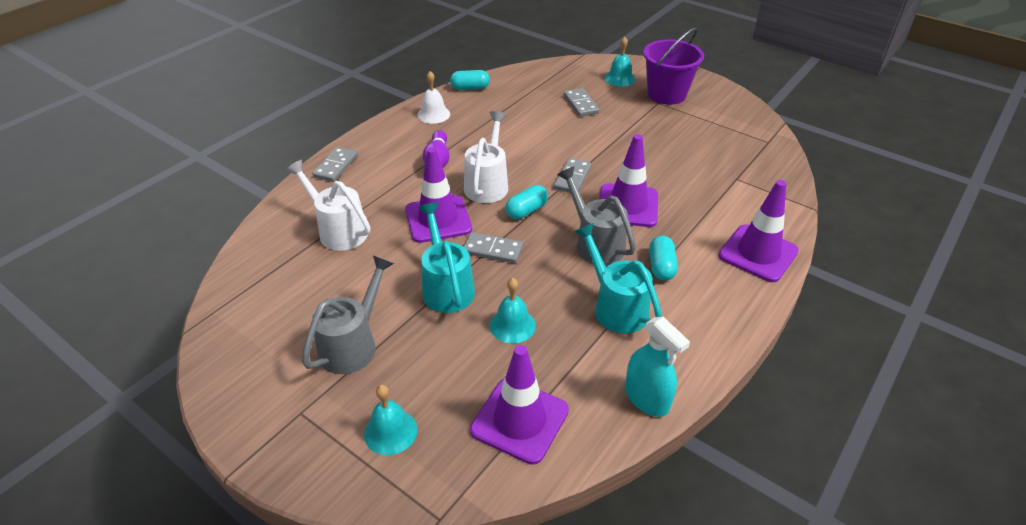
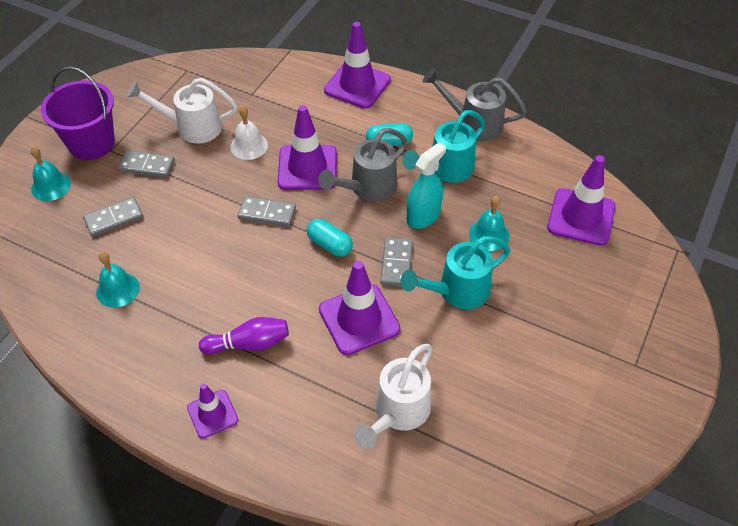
camera: 100 degrees left, 10 degrees up
grey watering can [302,255,394,374] -> grey watering can moved to [423,68,527,141]
grey domino [312,147,358,182] -> grey domino moved to [118,150,175,178]
turquoise bell [364,385,417,455] -> turquoise bell moved to [96,252,139,308]
white bell [417,71,450,124] -> white bell moved to [230,106,268,160]
turquoise capsule [450,70,490,90] -> none
white watering can [464,111,508,203] -> white watering can moved to [127,78,237,144]
turquoise spray bottle [625,317,690,417] -> turquoise spray bottle moved to [407,142,446,229]
none -> purple traffic cone [187,383,238,439]

